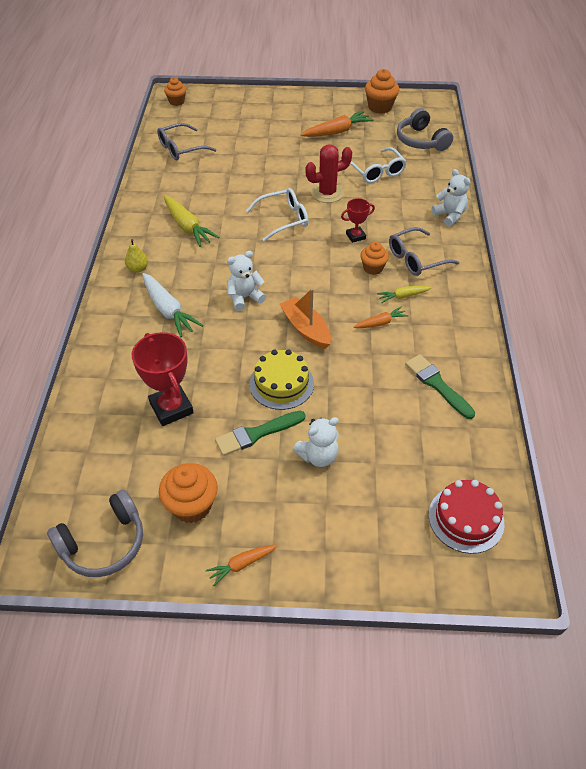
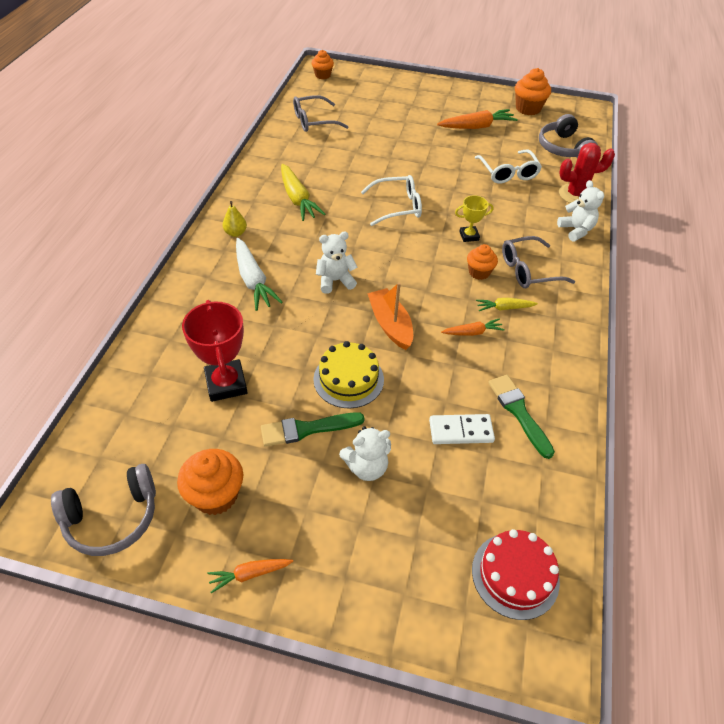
camera: 10 degrees right, 0 degrees up
red cactus [305,144,352,203] -> red cactus moved to [559,143,615,203]
red trophy [341,198,375,243] -> yellow trophy [455,195,494,242]
none -> white domino [429,414,495,444]

